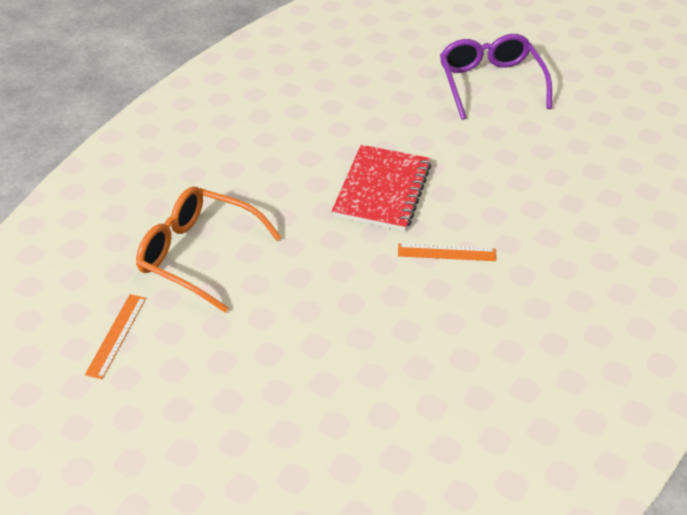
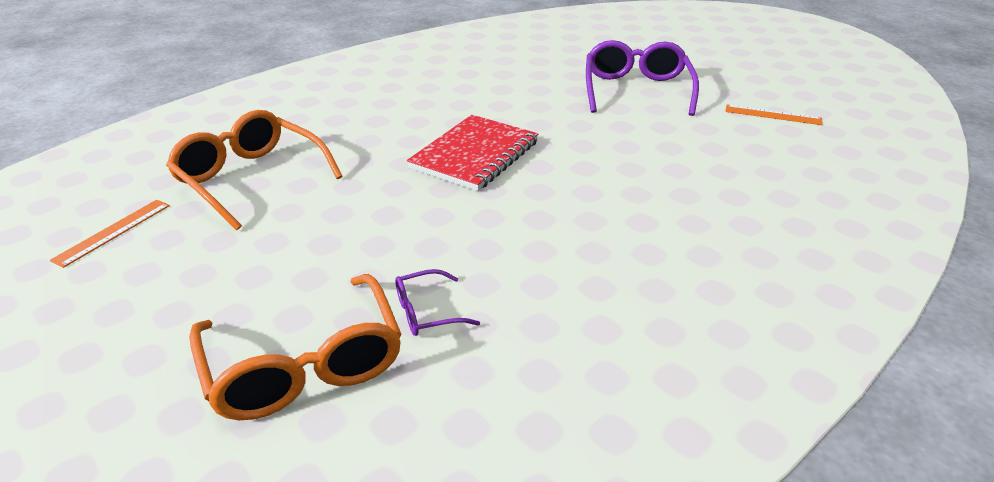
camera: 15 degrees right, 10 degrees down
orange ruler [398,244,496,261] -> orange ruler moved to [726,105,823,125]
none -> orange glasses [189,274,402,420]
none -> purple glasses [395,269,480,336]

